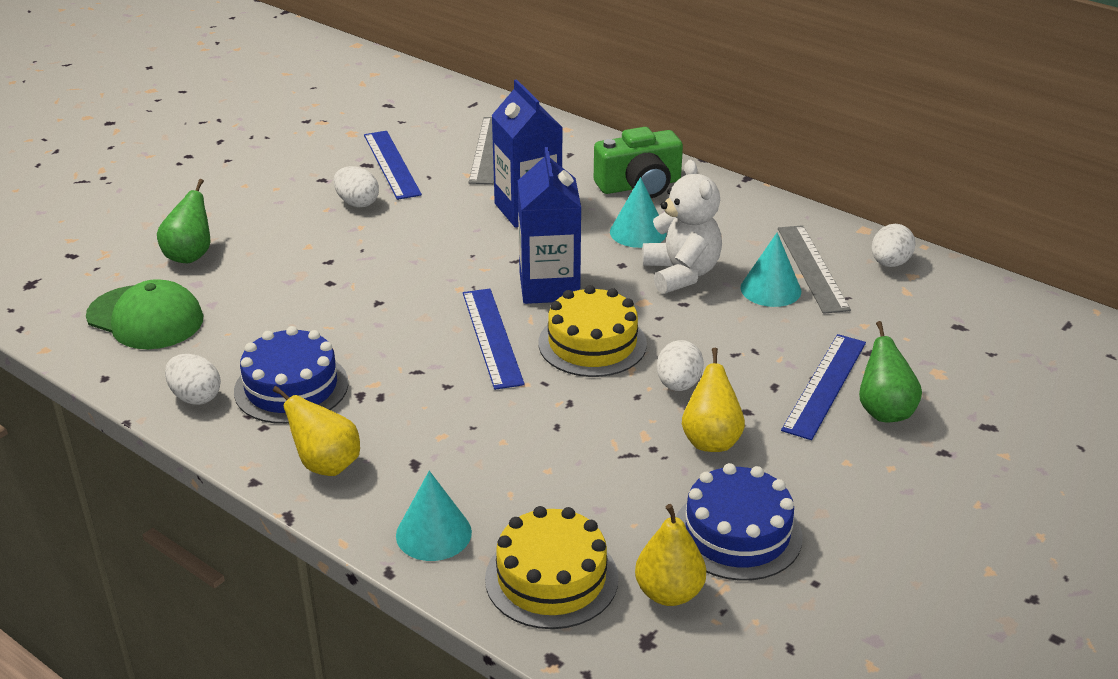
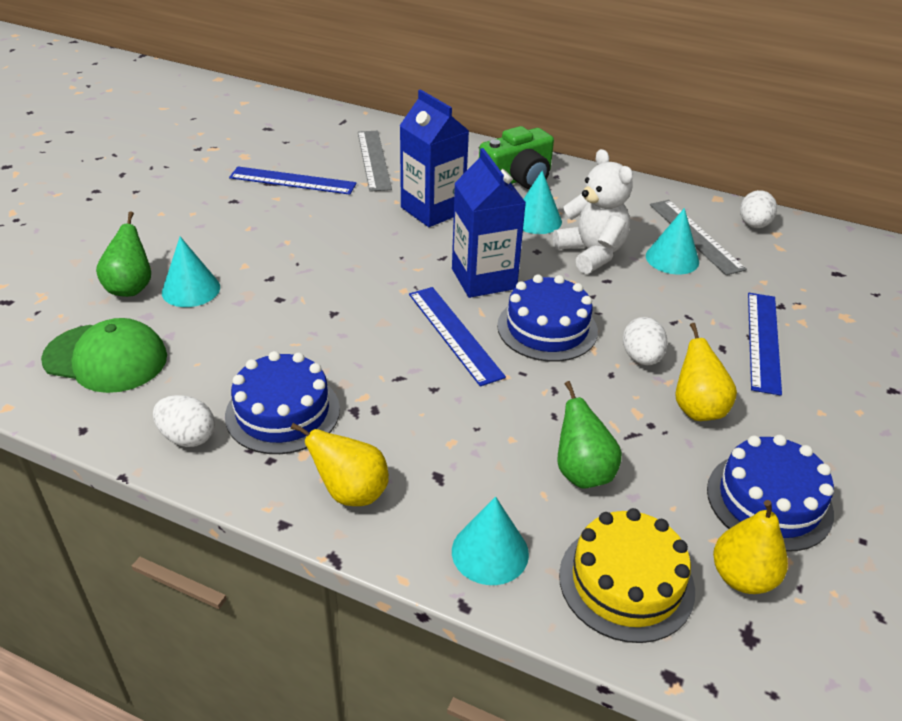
camera: 15 degrees left, 5 degrees up
white egg [334,166,379,207] -> none
blue ruler [364,131,422,200] -> blue ruler turned 45 degrees counterclockwise [229,166,357,195]
yellow cake [539,285,647,377] -> blue cake [497,275,598,362]
green pear [859,321,922,422] -> green pear moved to [557,381,622,489]
none -> turquoise cone [162,237,220,307]

